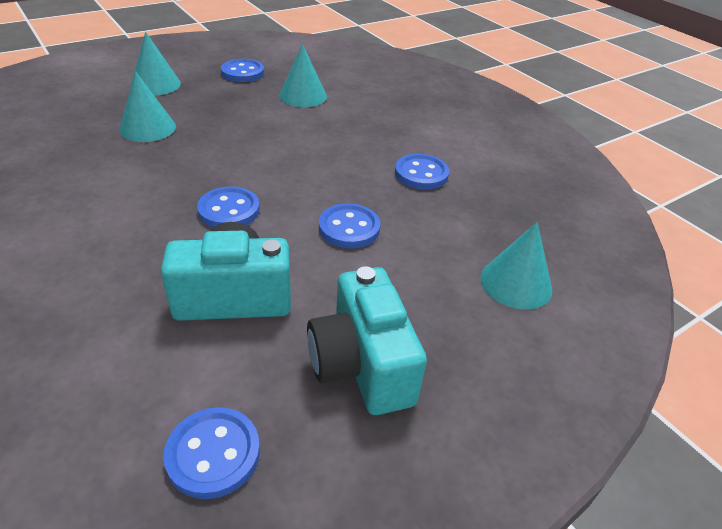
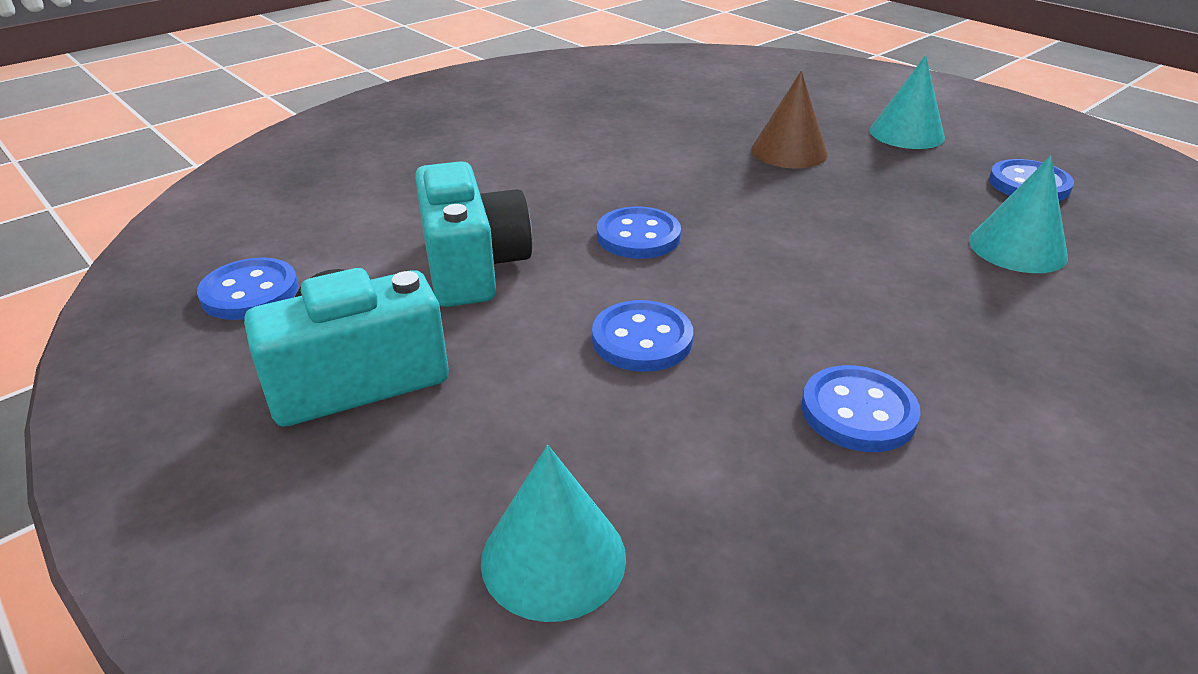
camera: 85 degrees right, 5 degrees down
turquoise cone [119,71,176,142] -> brown cone [751,71,828,168]

